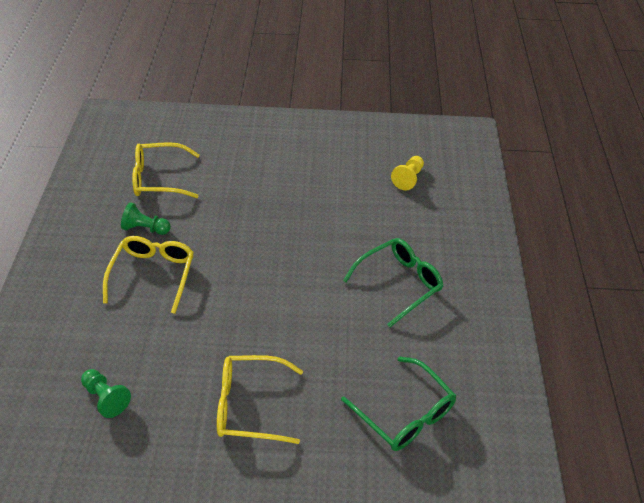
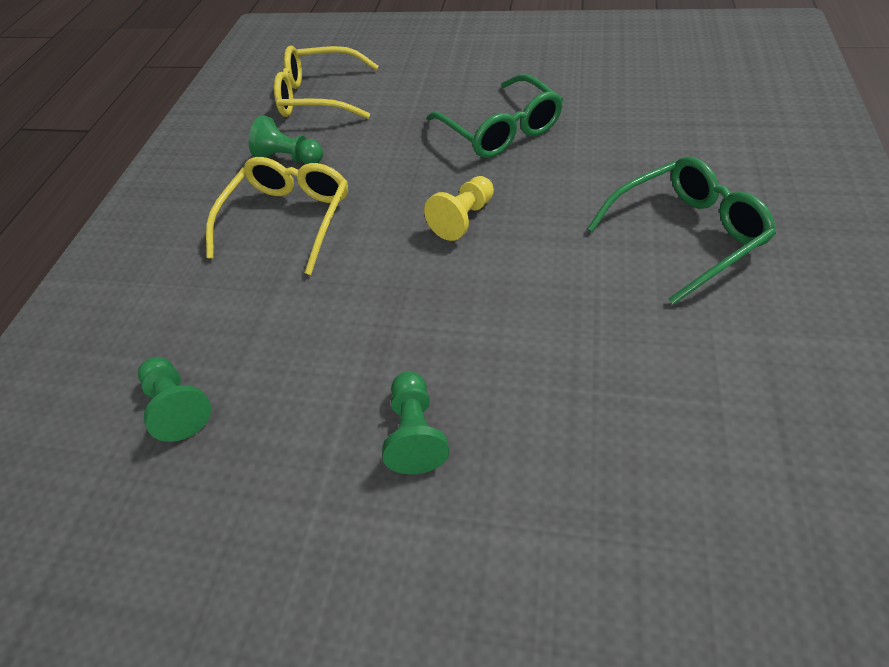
camera: 15 degrees right, 5 degrees up
yellow glasses [217,355,303,444] -> green pawn [382,371,449,474]
green glasses [341,356,456,451] -> green glasses moved to [427,74,563,158]
yellow pawn [391,156,424,190] -> yellow pawn moved to [424,176,494,241]

